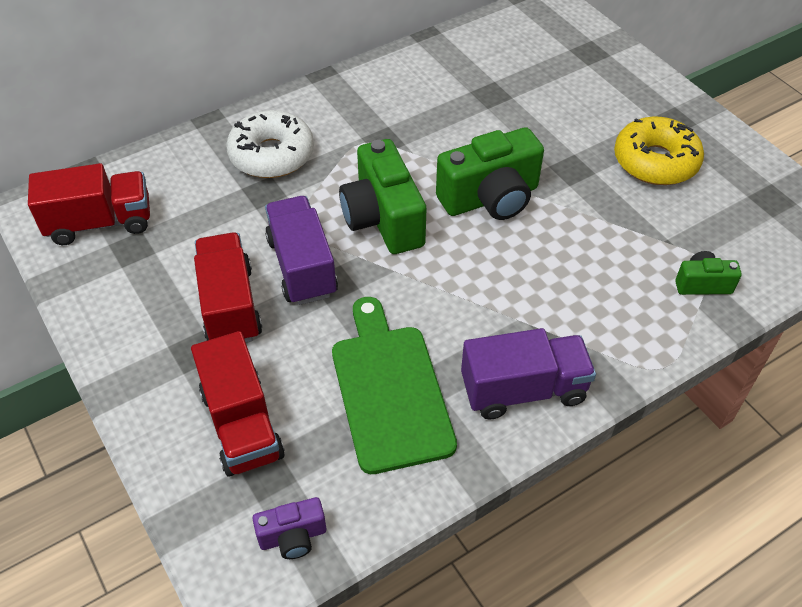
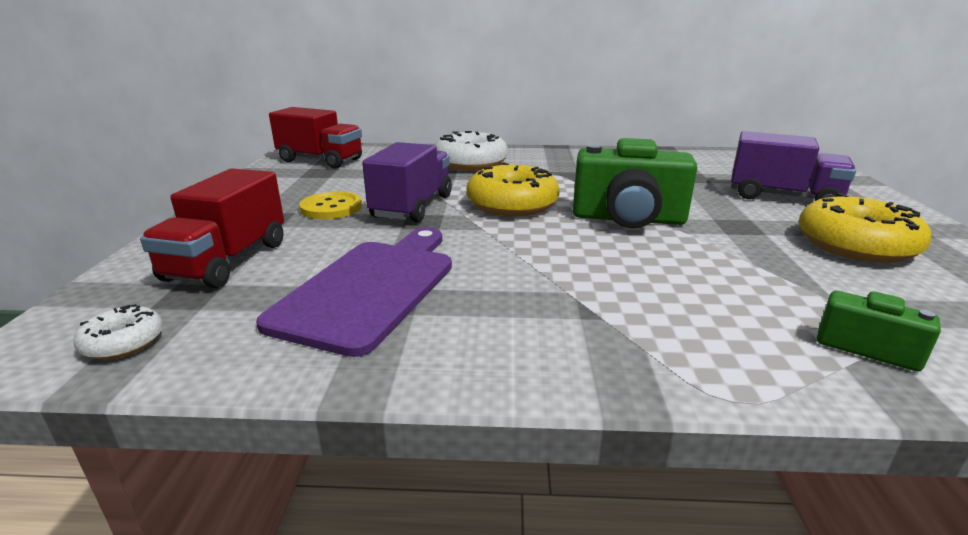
camera: 35 degrees right, 25 degrees down
red truck [194,232,262,342] -> yellow button [299,191,362,219]
purple camera [253,497,326,559] -> white donut [73,304,163,360]
green cutting board [332,297,457,474] -> purple cutting board [256,227,452,357]
green camera [339,139,426,254] -> yellow donut [467,162,560,216]
purple truck [461,328,596,419] -> purple truck moved to [731,131,856,201]

